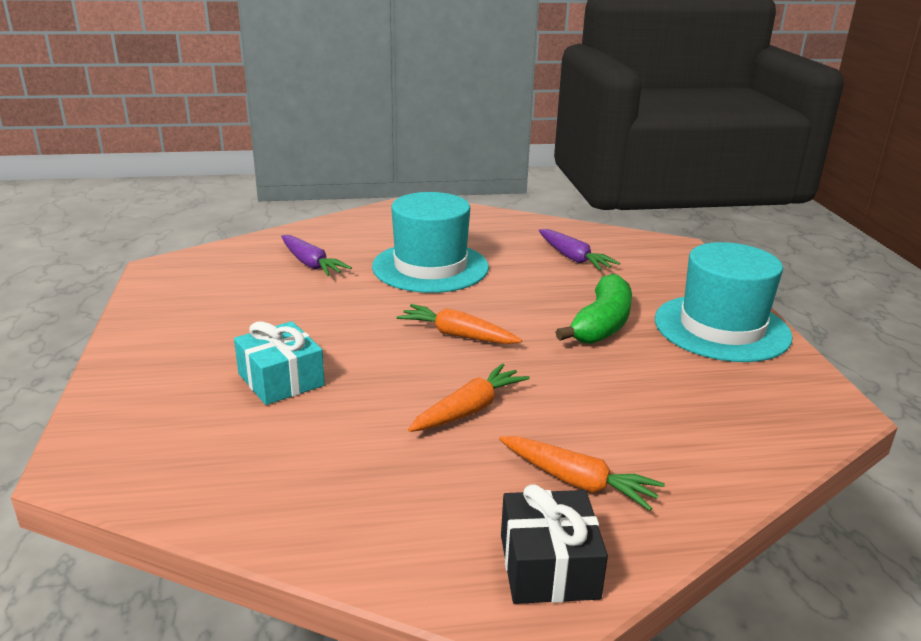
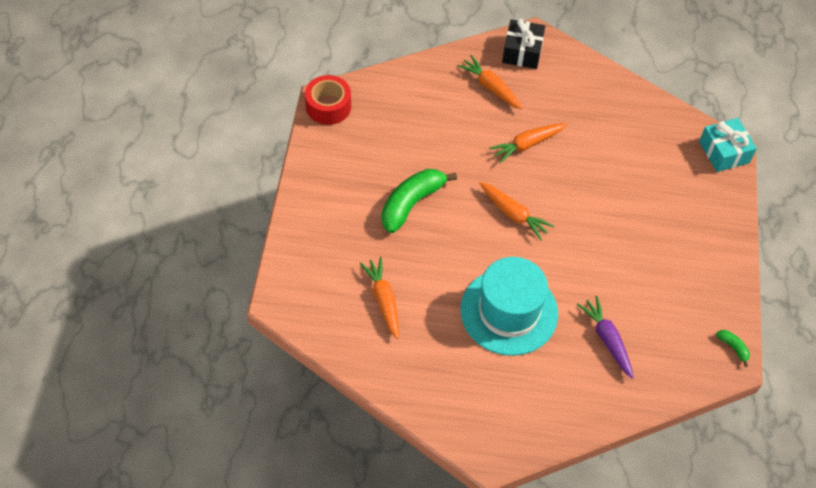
camera: 165 degrees left, 30 degrees up
turquoise gift [234,321,325,405] -> turquoise gift moved to [699,118,757,172]
purple carrot [539,229,620,271] -> orange carrot [360,257,399,339]
turquoise hat [655,242,793,362] -> none
none -> red tape [305,75,351,125]
none -> green banana [716,330,750,367]

